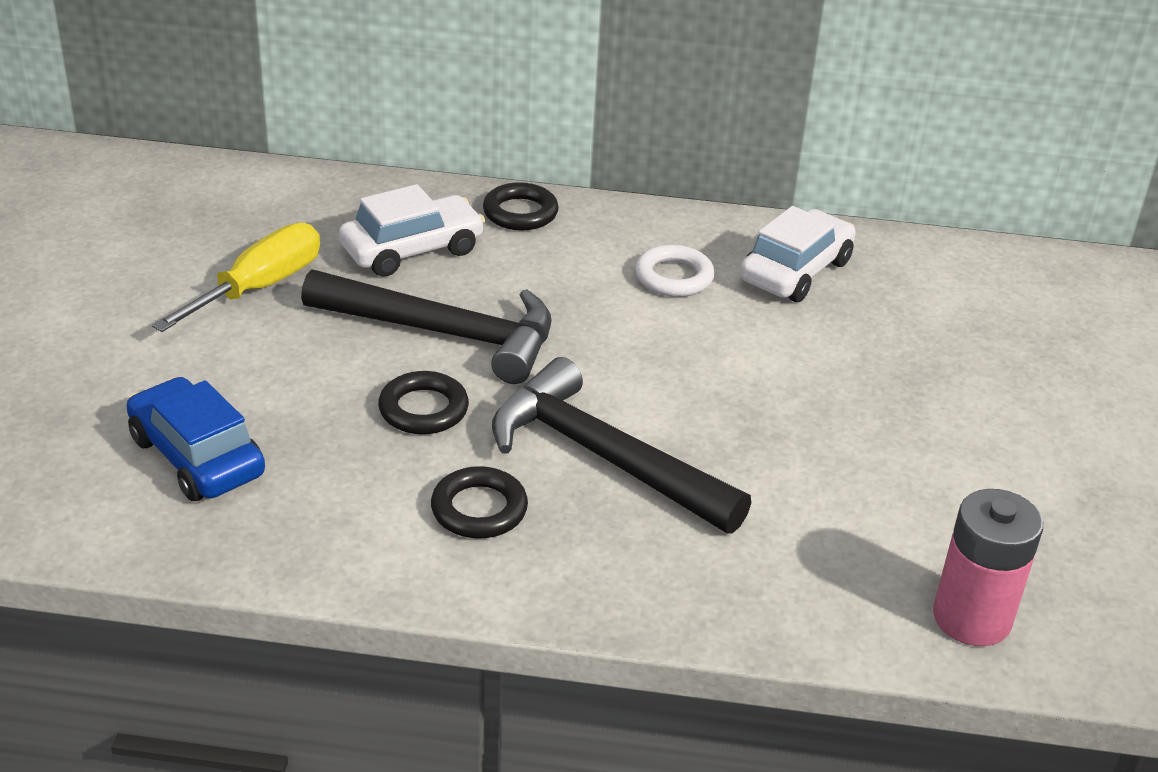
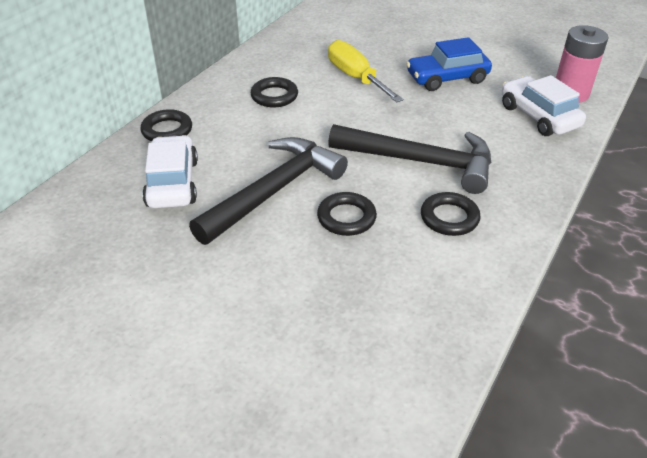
camera: 65 degrees left, 5 degrees up
blue car [126,377,265,501] -> blue car moved to [406,37,492,91]
yellow screwdriver [152,223,320,332] -> yellow screwdriver moved to [328,40,403,102]
black hammer [492,357,751,534] -> black hammer turned 135 degrees counterclockwise [328,124,491,194]
white ring [635,245,715,297] -> black ring [251,77,298,107]
white car [740,206,856,302] -> white car moved to [502,75,586,136]

